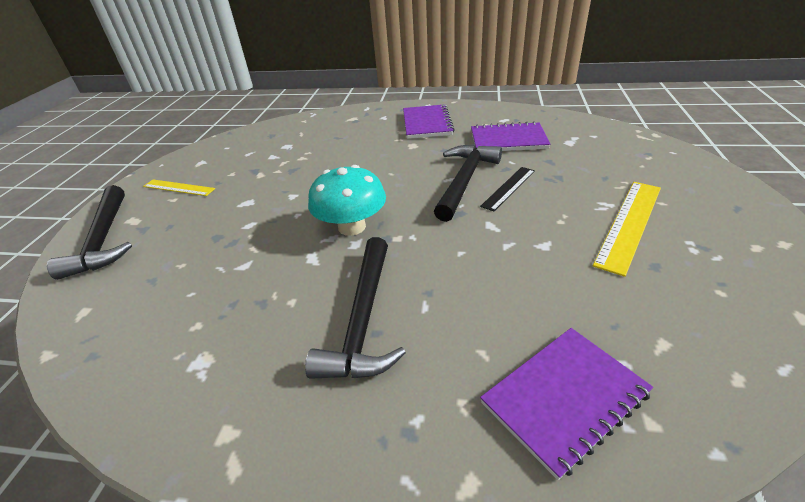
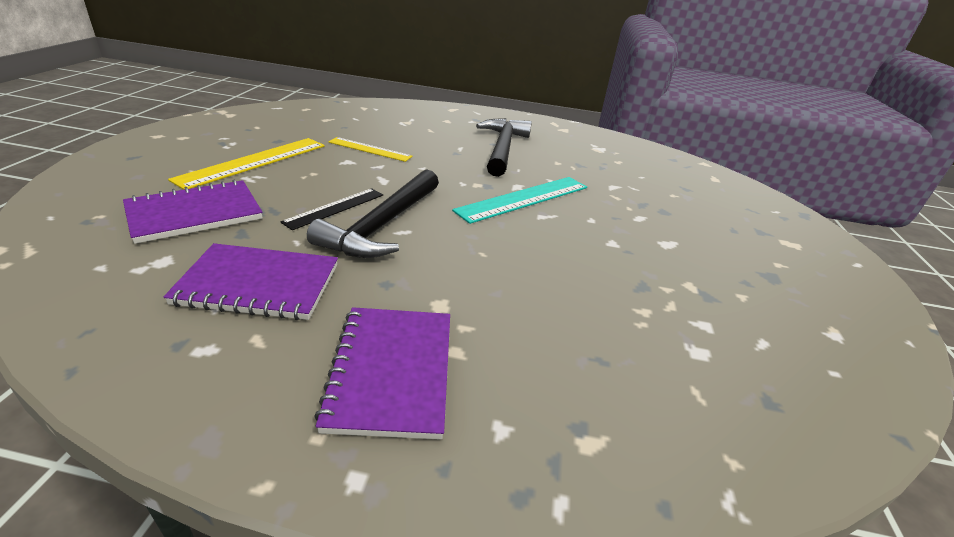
camera: 175 degrees right, 5 degrees down
black hammer [47,185,132,280] -> none
yellow ruler [143,179,215,196] -> yellow ruler moved to [329,137,412,162]
turquoise mushroom [308,165,386,236] -> turquoise ruler [452,177,587,224]
purple notebook [480,328,653,480] -> purple notebook moved to [123,179,263,244]

